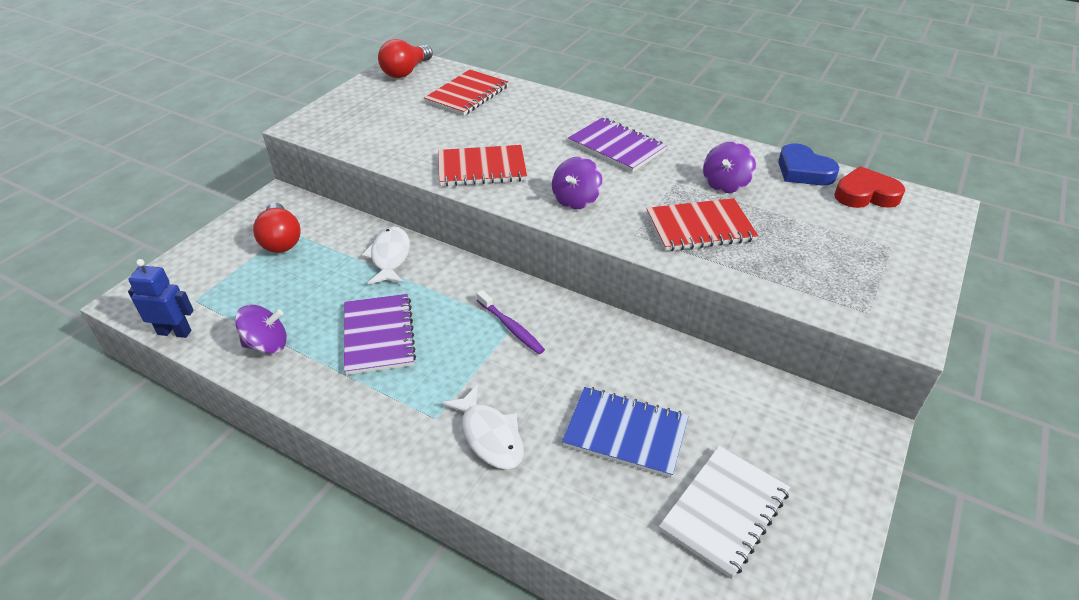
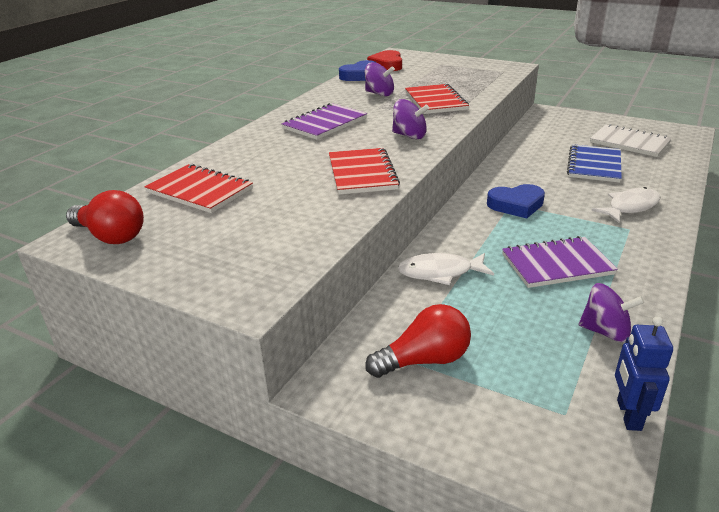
camera: 90 degrees left, 10 degrees down
purple spinning top [235,305,287,354] -> purple spinning top turned 120 degrees clockwise [579,283,645,342]
purple toothbrush [476,290,545,354] -> blue heart [487,184,545,219]

